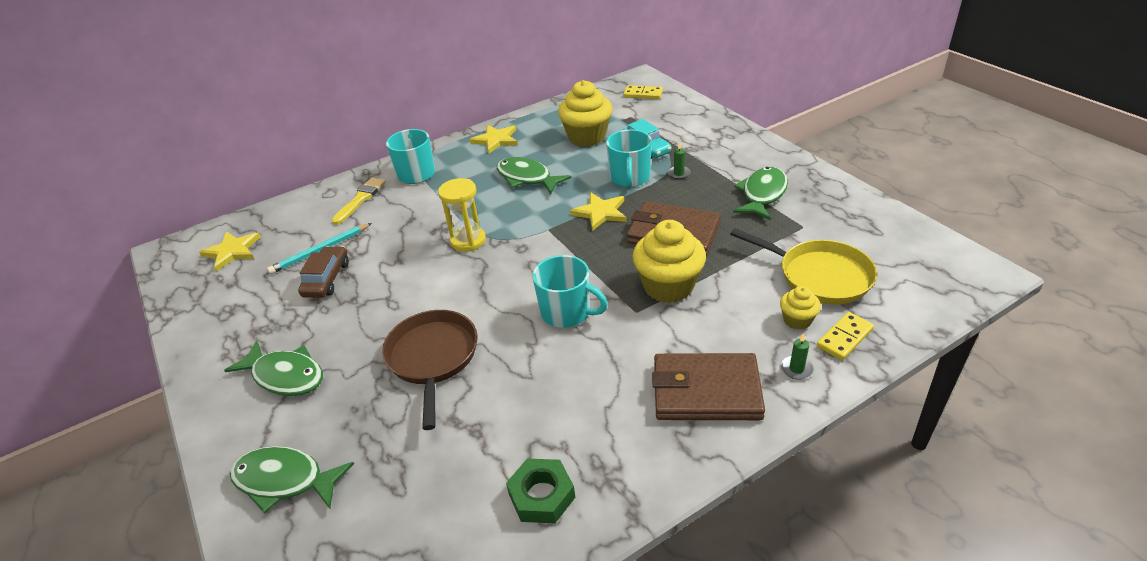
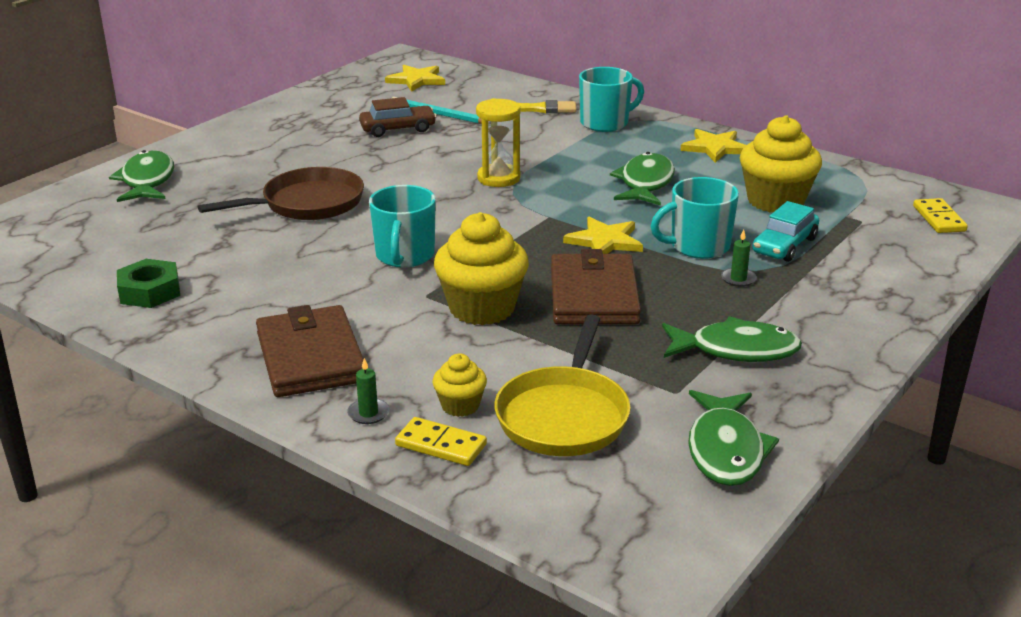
camera: 65 degrees right, 10 degrees down
green fish [224,341,323,396] -> green fish moved to [688,390,779,486]

